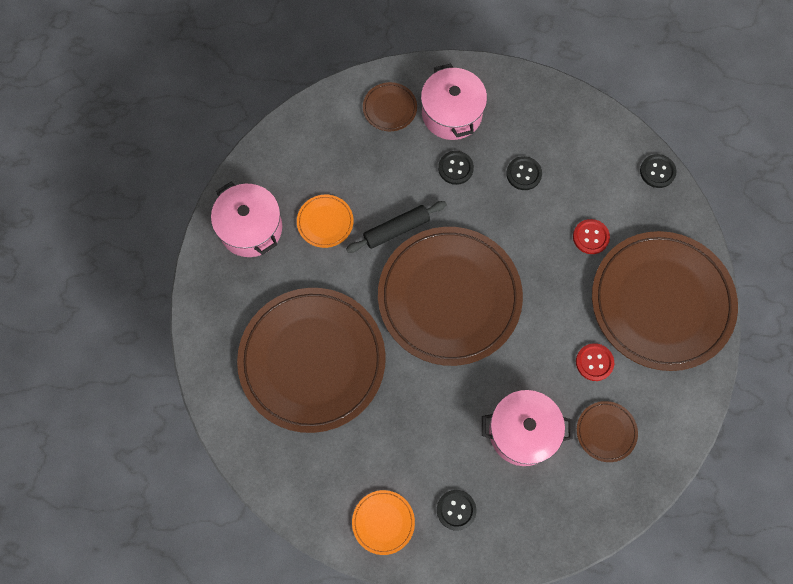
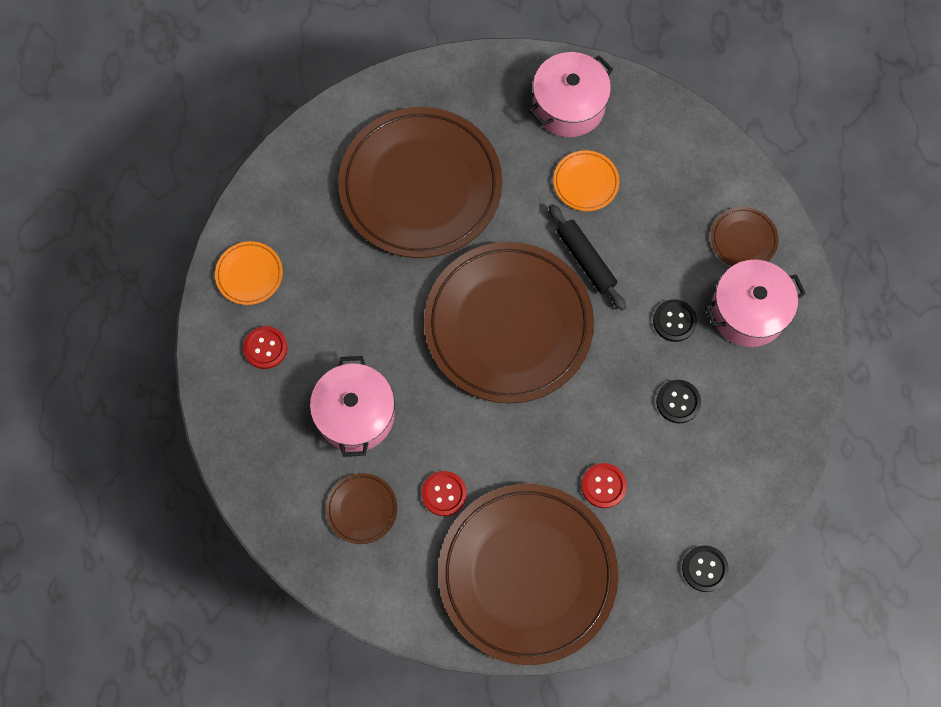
camera: 85 degrees right, 0 degrees up
black button [437,490,476,531] -> red button [243,326,287,369]

